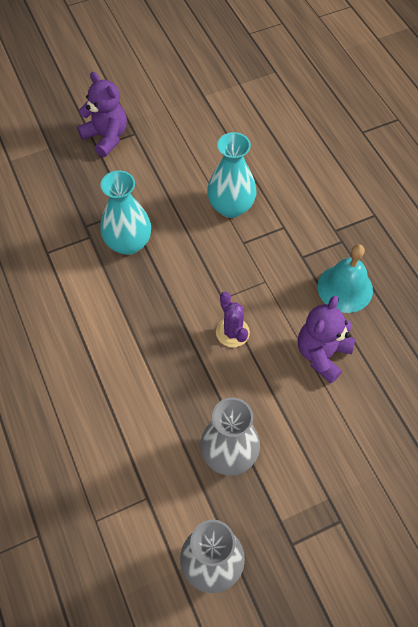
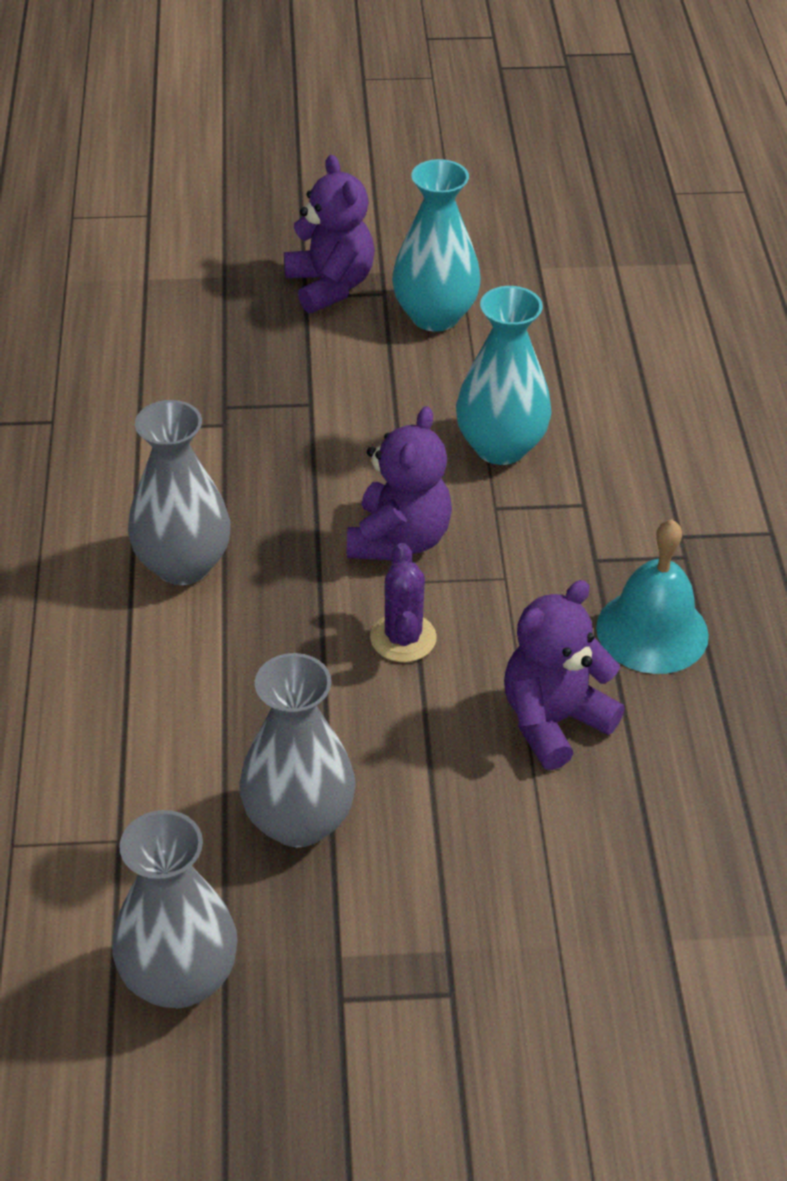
camera: 20 degrees right, 15 degrees down
turquoise vase [100,170,151,255] -> turquoise vase moved to [392,159,481,332]
none -> grey vase [128,400,230,585]
none -> purple teddy bear [347,406,452,560]

